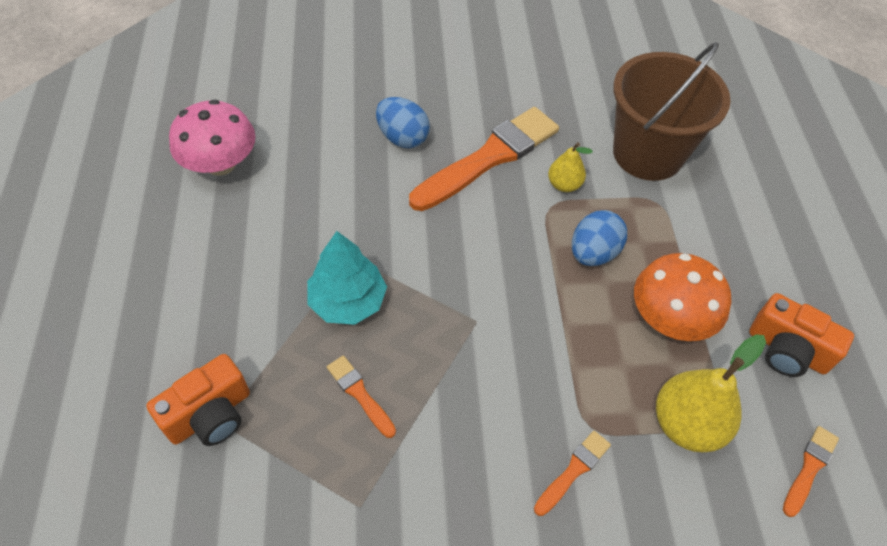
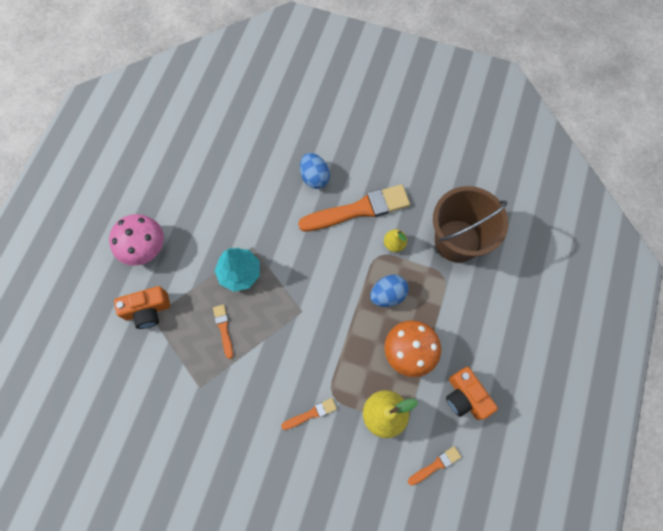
camera: 25 degrees right, 15 degrees up
pink mushroom [169,99,256,176] -> pink mushroom moved to [109,214,164,266]

